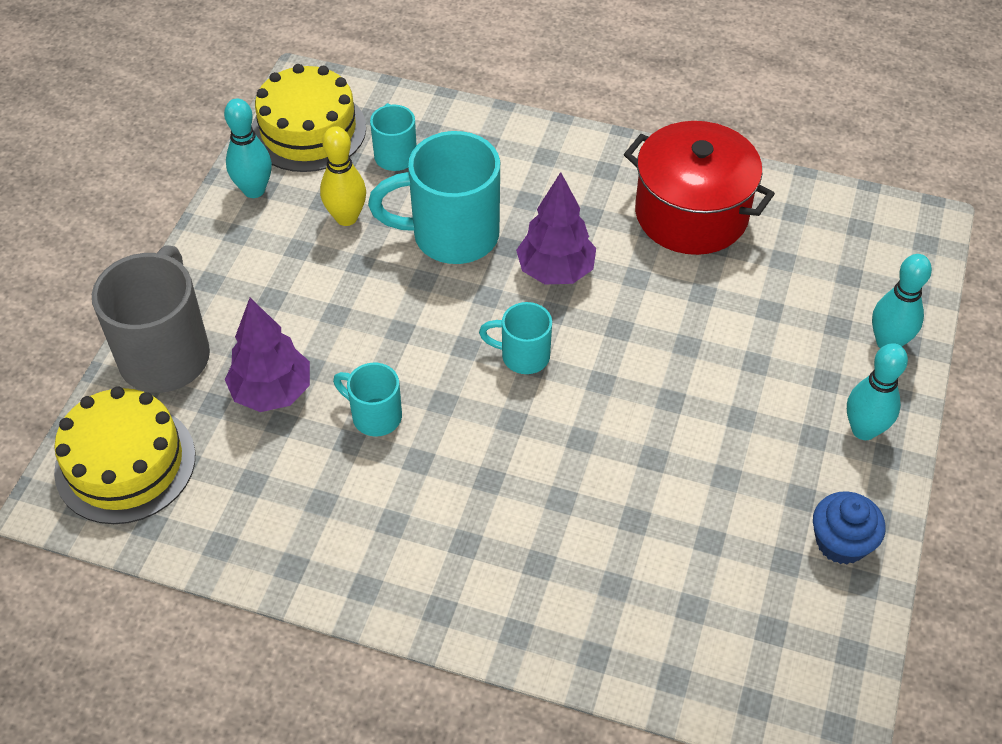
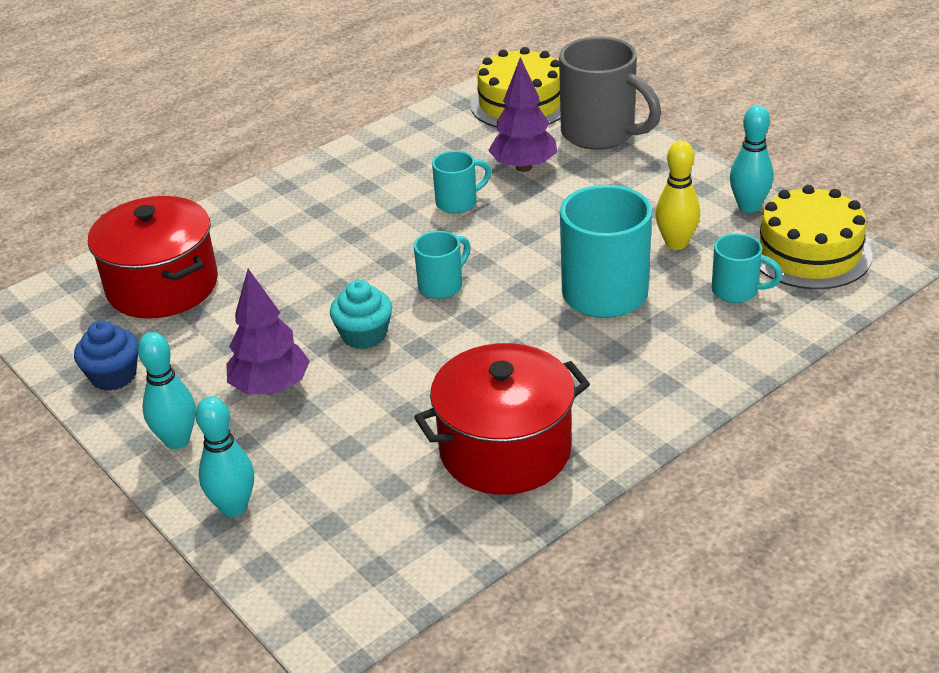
camera: 125 degrees right, 15 degrees down
purple tree [516,172,596,284] -> purple tree moved to [226,269,310,395]
none -> red pot [88,196,218,319]
none -> turquoise cupcake [330,280,392,349]

